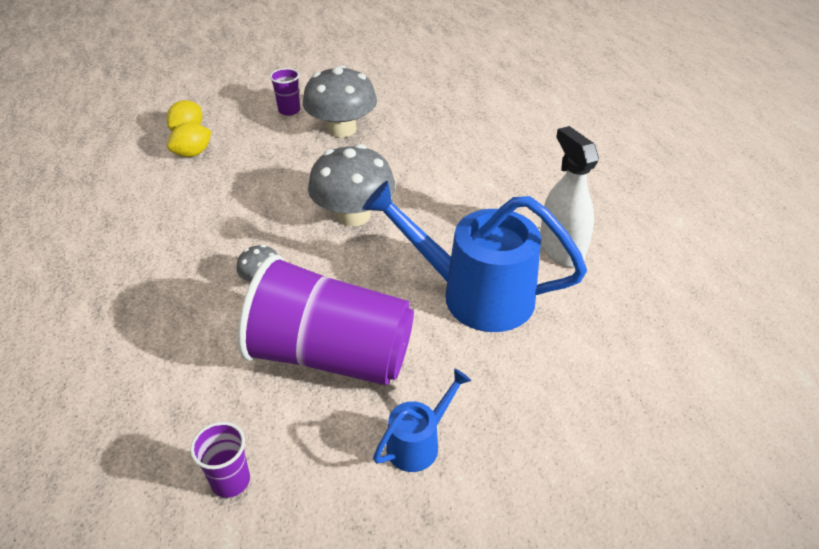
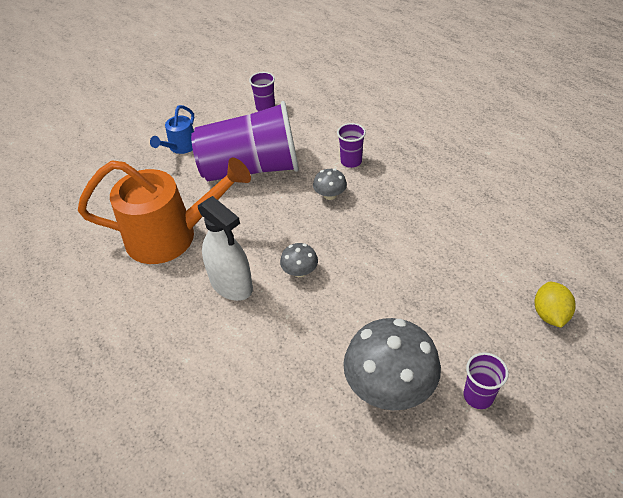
camera: 160 degrees right, 5 degrees up
yellow lemon [167,123,212,157] -> none
grey mushroom [308,144,395,226] -> grey mushroom [280,243,318,277], size x0.47
blue watering can [362,181,587,332] -> orange watering can [78,158,251,264]
white spray bottle [540,126,599,267] -> white spray bottle moved to [198,196,253,301]
none -> purple cup [337,123,366,168]

